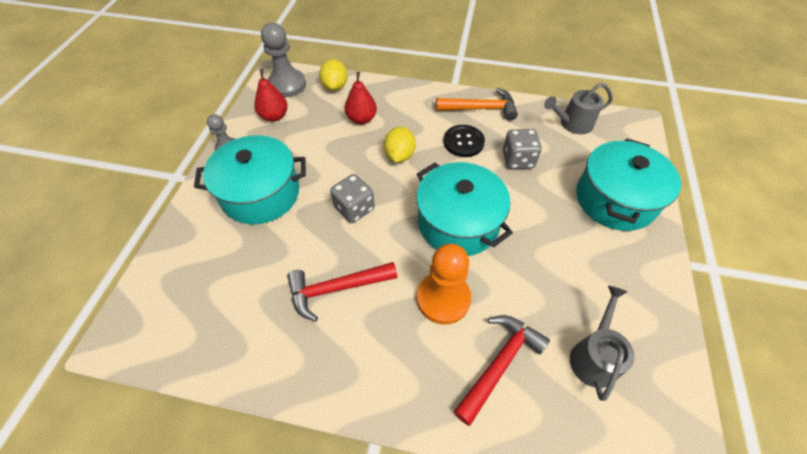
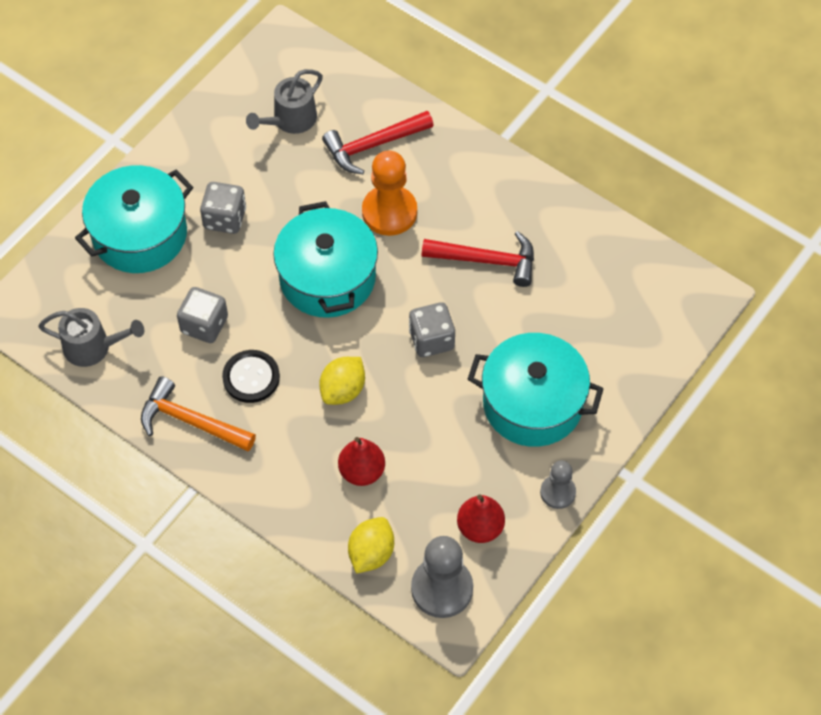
camera: 155 degrees left, 5 degrees up
none -> grey dice [200,182,246,234]

